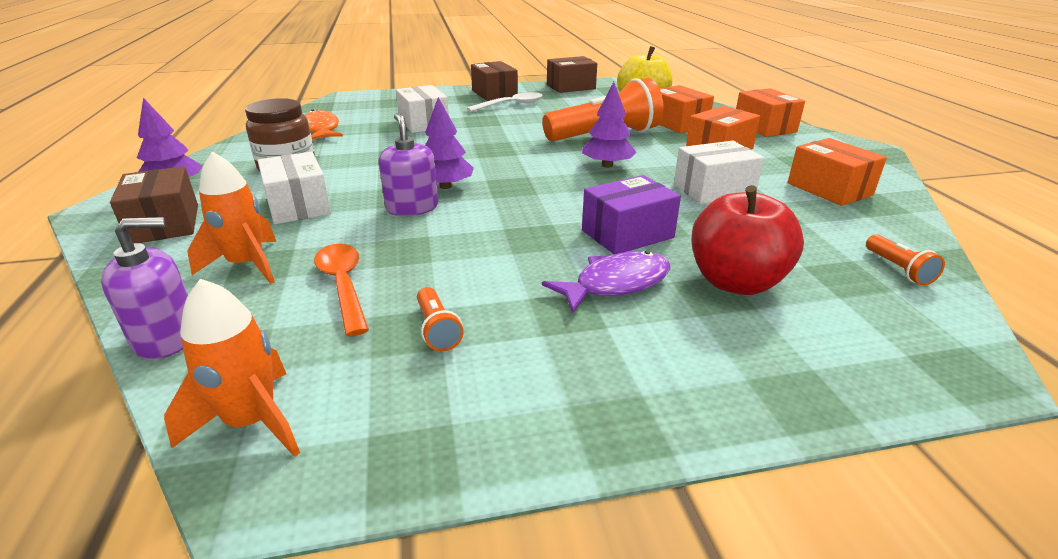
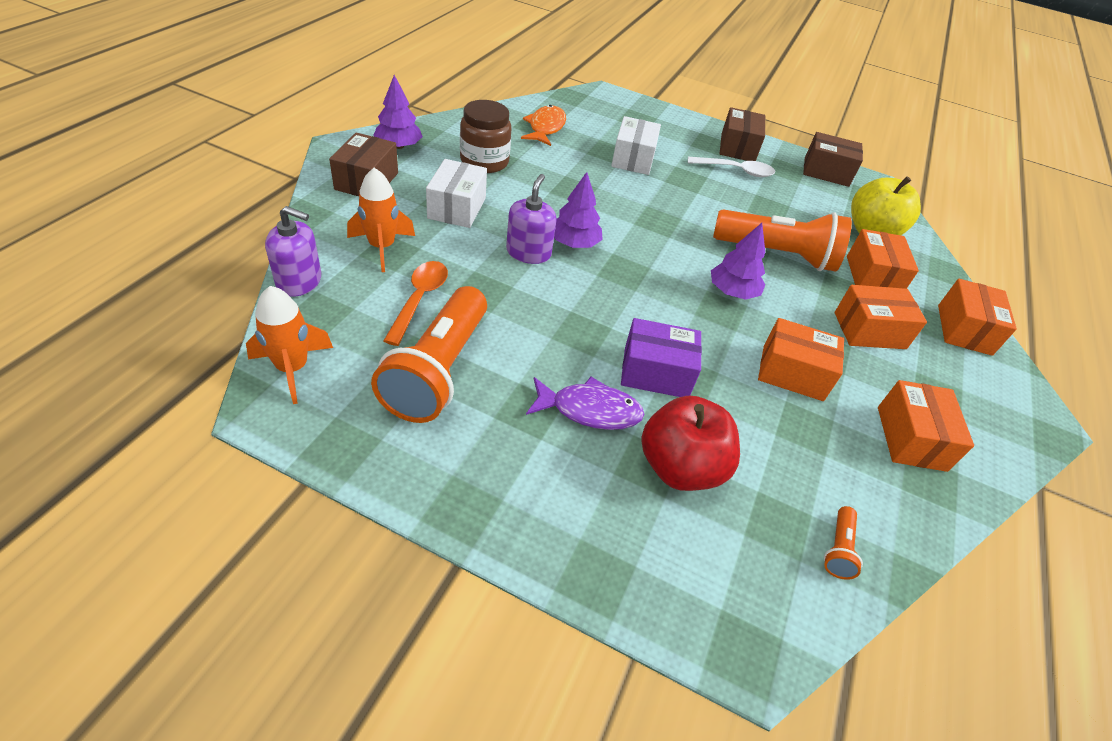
camera: 30 degrees right, 15 degrees up
orange flashlight [417,287,464,352] -> orange flashlight [371,286,487,423], size x2.45
white box [674,141,764,204] -> orange box [758,318,844,401]

